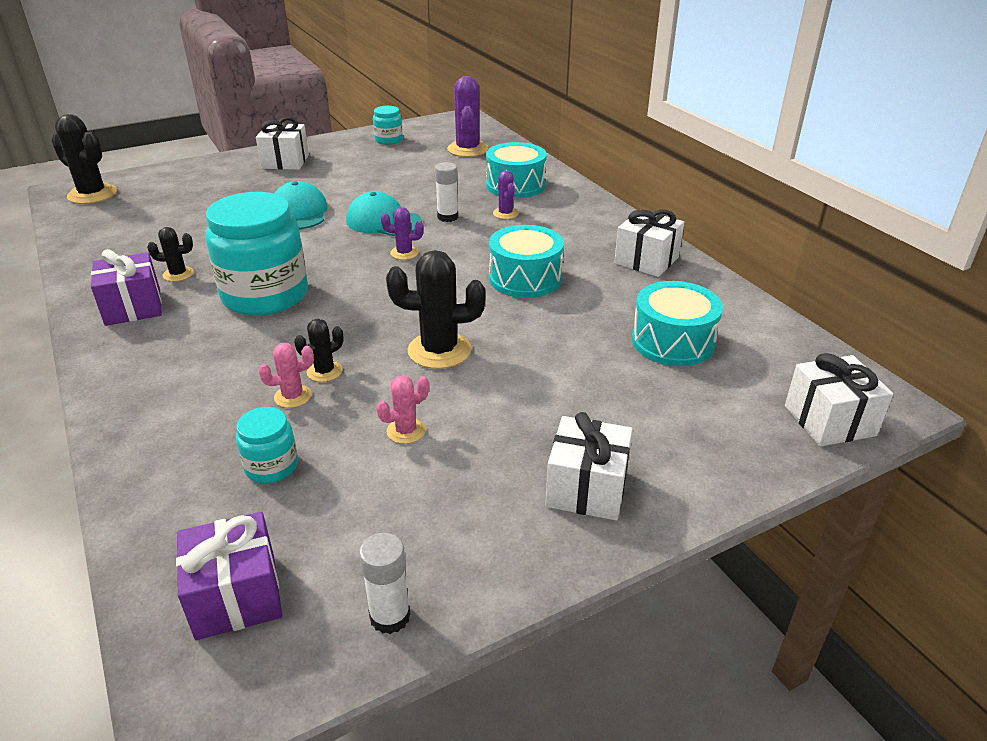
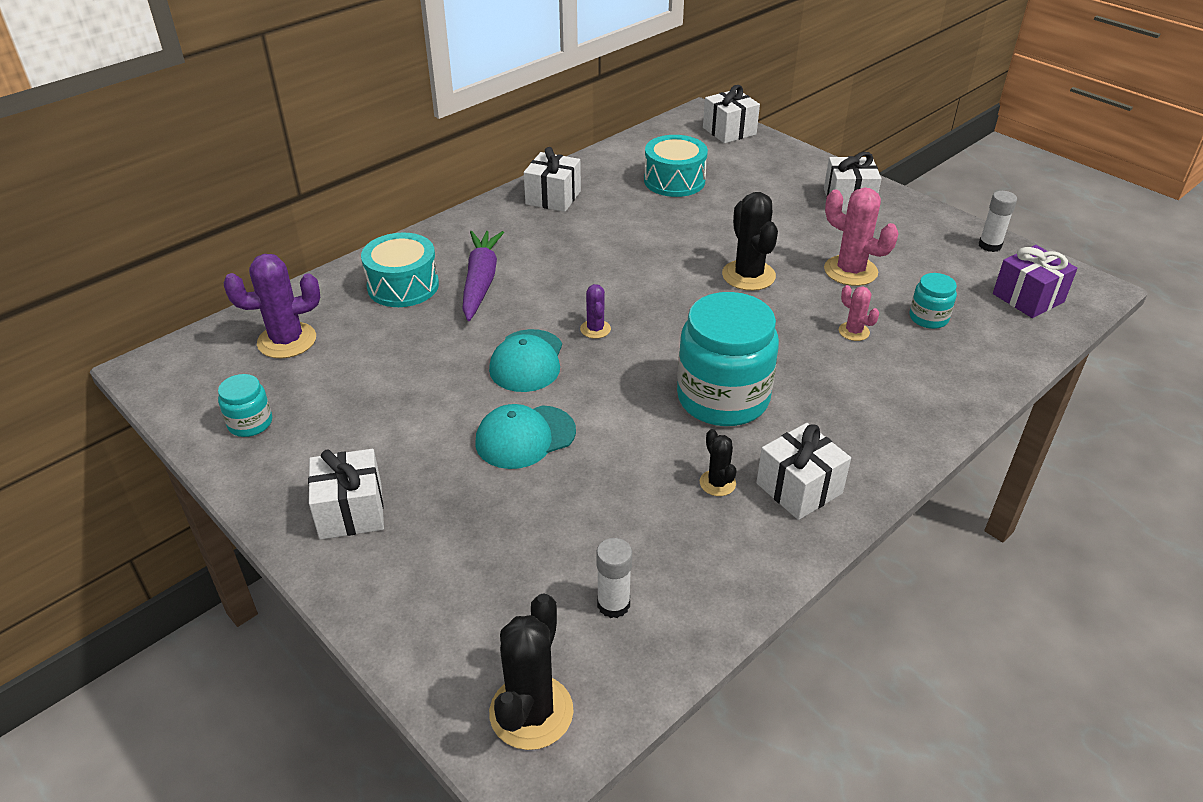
camera: 105 degrees left, 5 degrees up
purple gift [91,249,162,326] -> white gift [756,423,851,520]
black cactus [294,319,343,382] -> none
pink cactus [376,375,429,444] -> pink cactus [824,187,899,286], size x1.86
white glue stick [435,162,459,222] -> white glue stick moved to [596,538,632,618]
turquoise drum [489,225,564,298] -> none
purple cactus [493,170,519,219] -> purple carrot [462,231,504,321]

